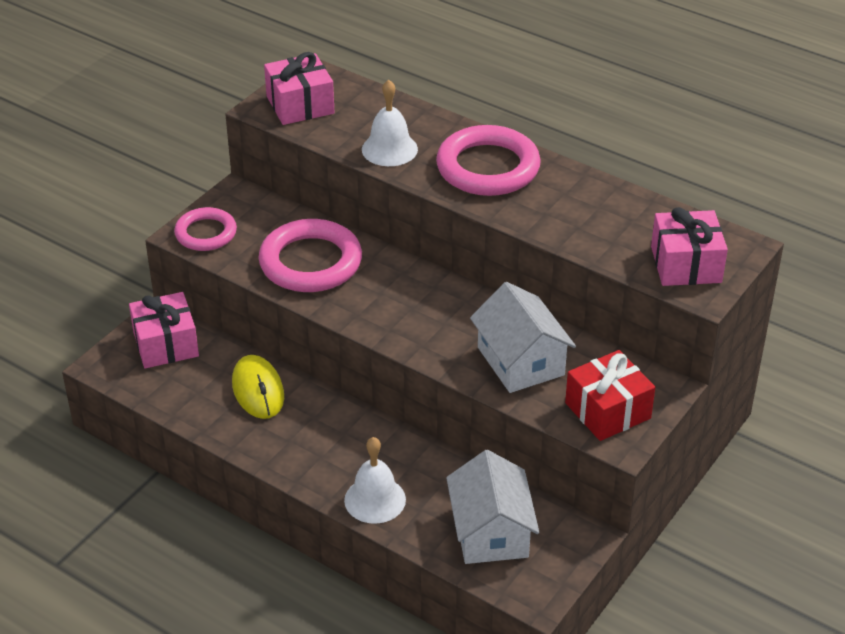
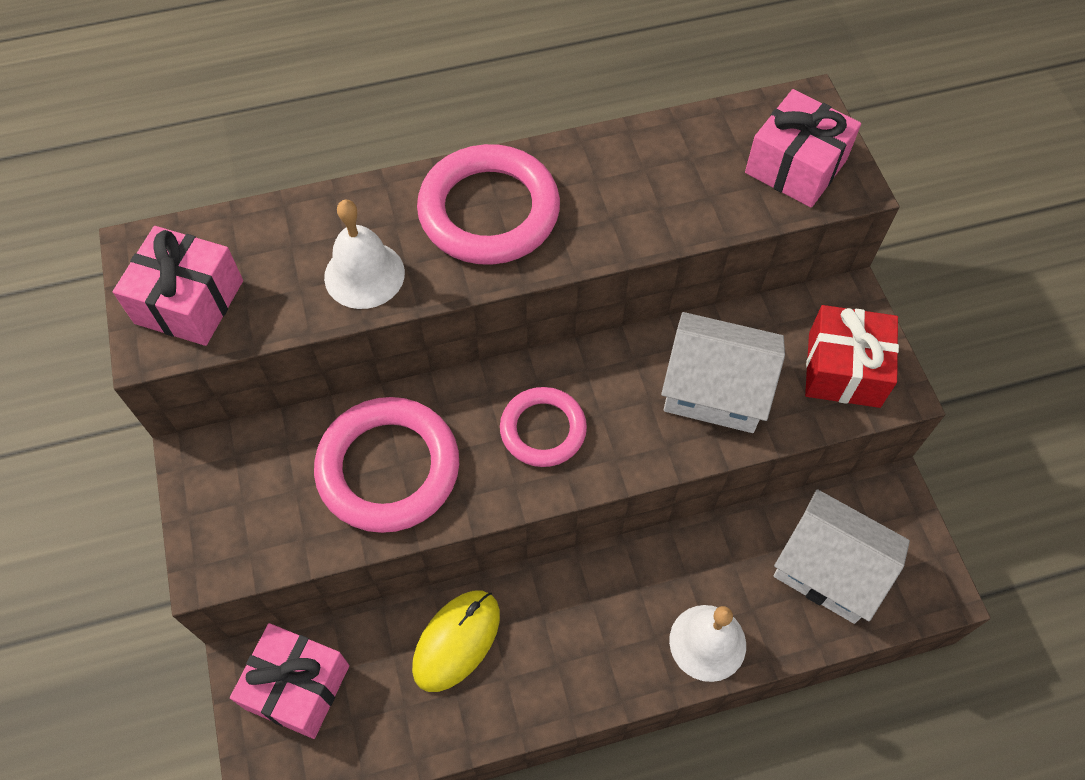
camera: 50 degrees left, 20 degrees up
pink ring [174,207,237,251] -> pink ring moved to [500,387,587,467]
yellow mouse [232,355,284,419] -> yellow mouse turned 75 degrees counterclockwise [412,591,500,692]

